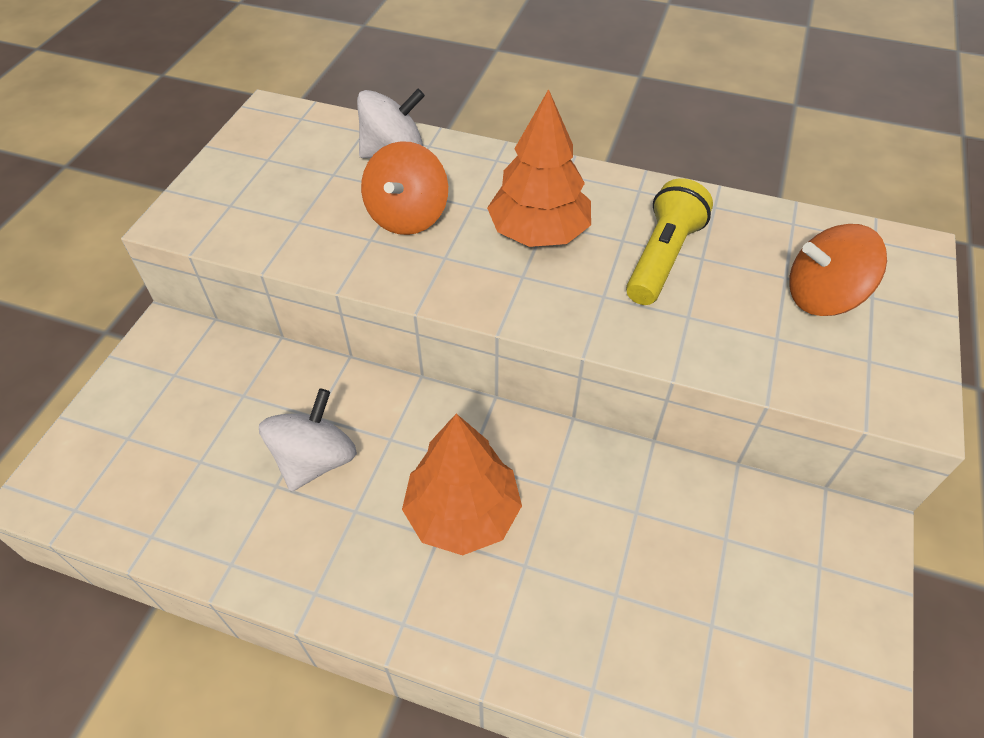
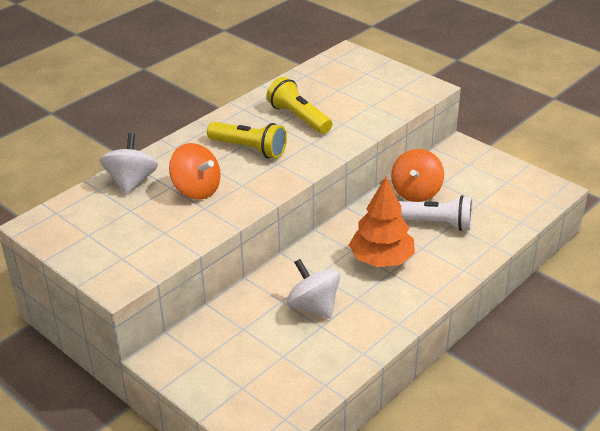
camera: 65 degrees left, 15 degrees down
orange tree [487,89,591,247] -> yellow flashlight [207,122,287,158]
orange spinning top [789,224,887,316] -> orange spinning top moved to [391,149,444,202]
none -> white flashlight [399,195,472,231]

